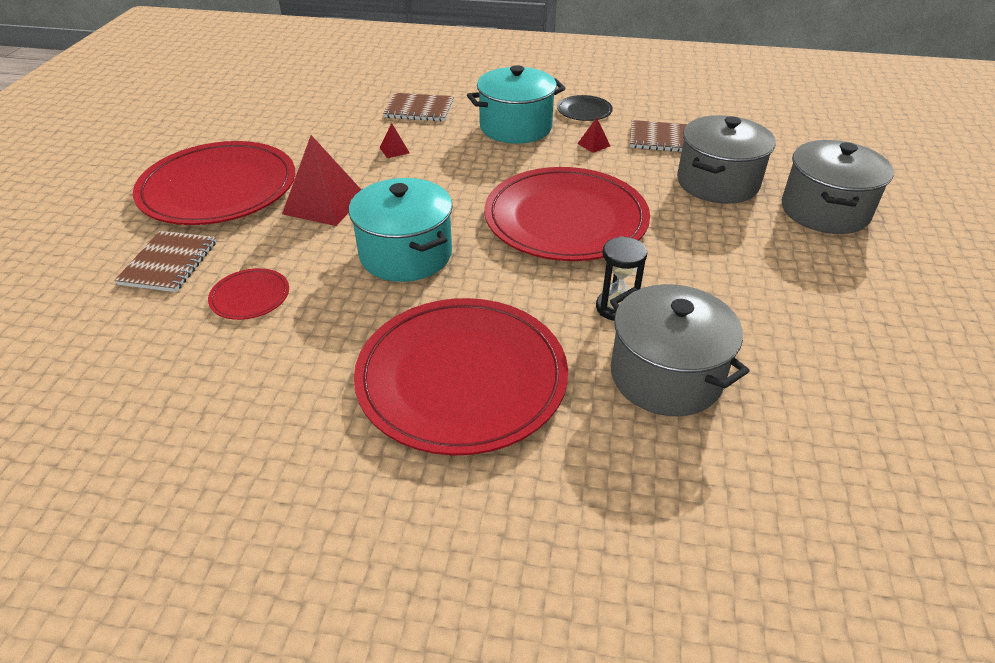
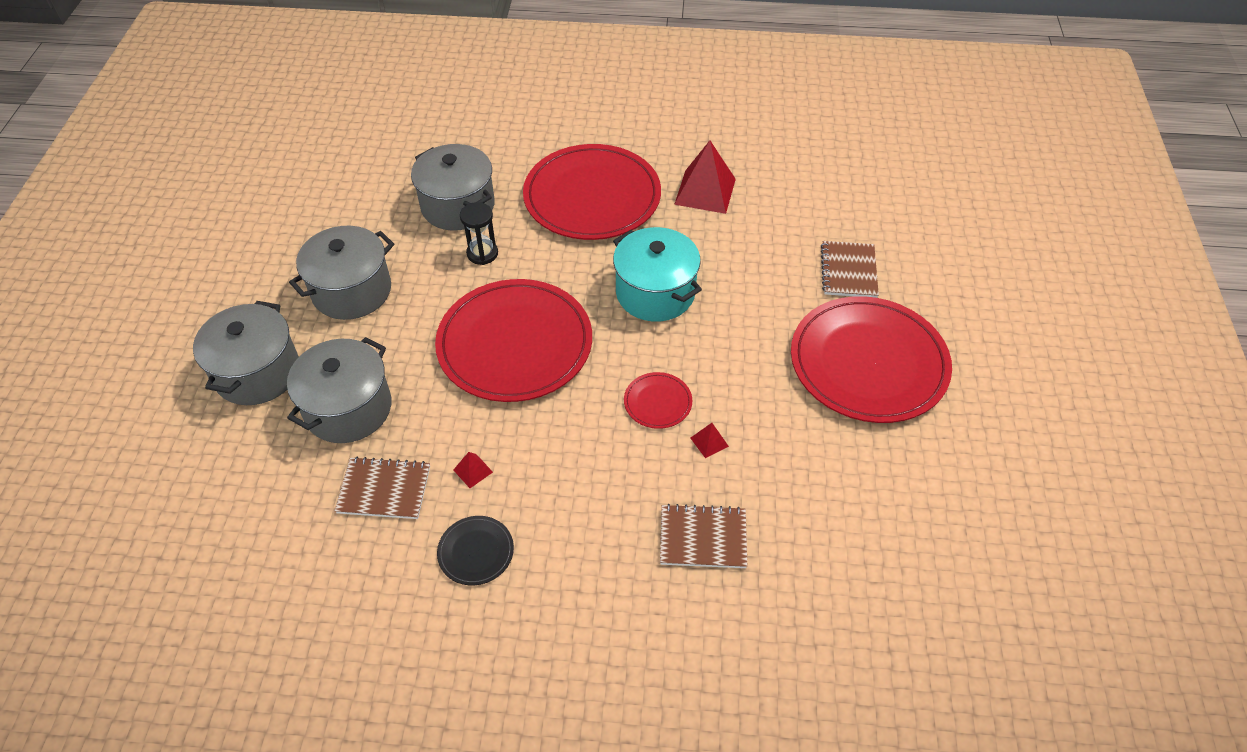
camera: 175 degrees right, 10 degrees up
red plate [208,268,289,320] -> red plate moved to [624,372,692,429]
red pyramid [282,135,361,226] -> red pyramid moved to [674,141,736,214]
turquoise pot [467,65,566,144] -> none
none -> grey pot [289,226,394,320]

